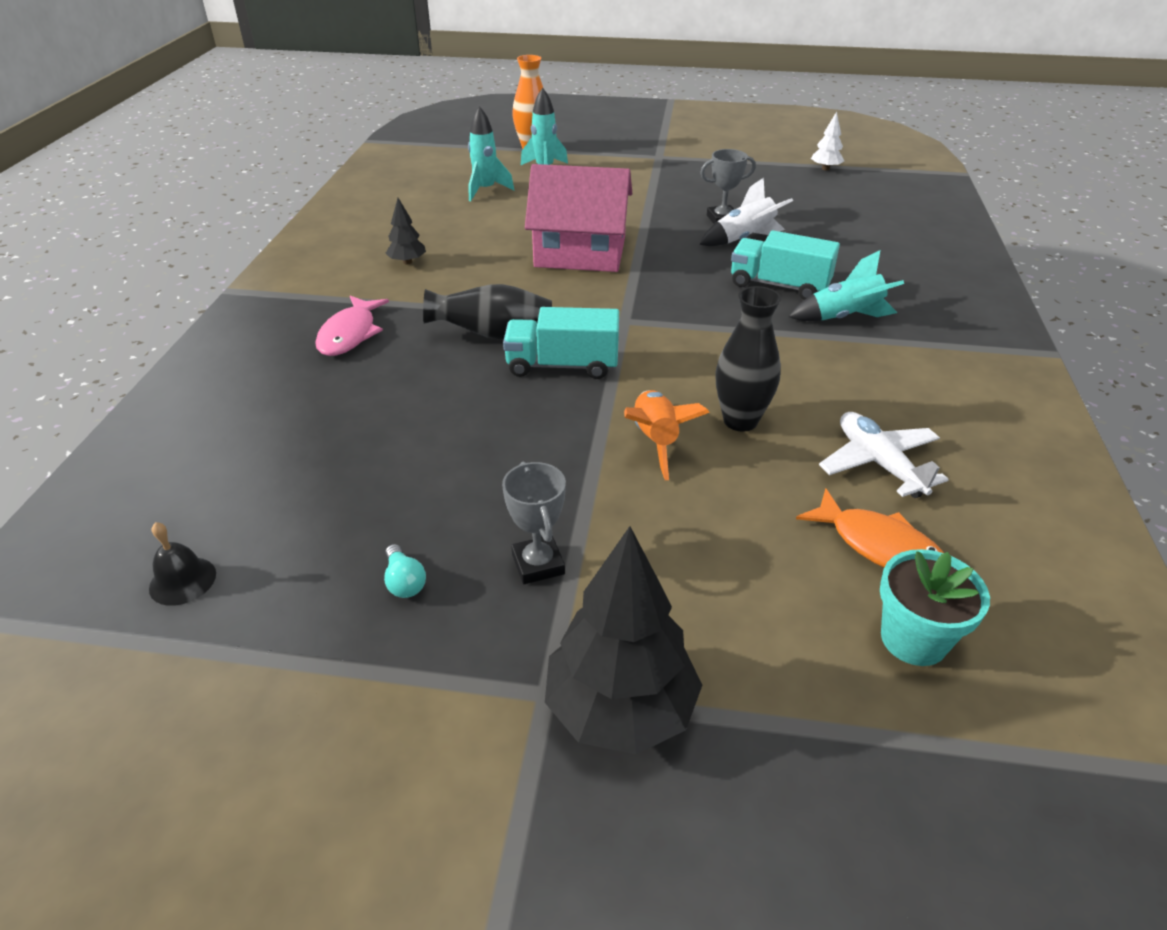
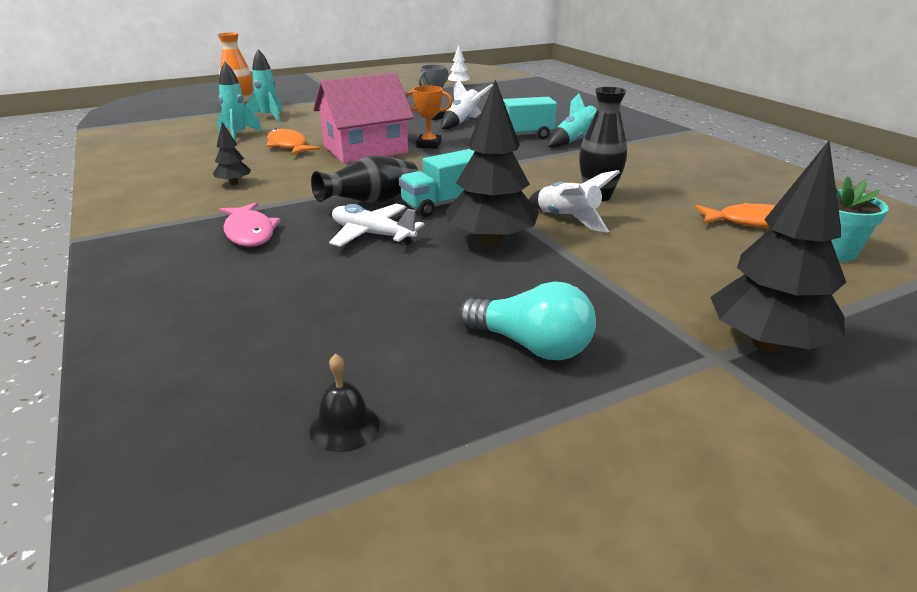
camera: 35 degrees left, 10 degrees down
turquoise light bulb [384,544,426,598] -> turquoise light bulb [459,281,596,360], size x2.05
grey trophy [502,461,566,584] -> none
orange rocket [624,390,710,480] -> white rocket [529,170,620,232]
white plane [819,412,949,498] -> white plane moved to [329,204,424,247]
none -> orange fish [266,128,320,155]
none -> orange trophy [405,86,453,149]
none -> black tree [446,79,539,246]

